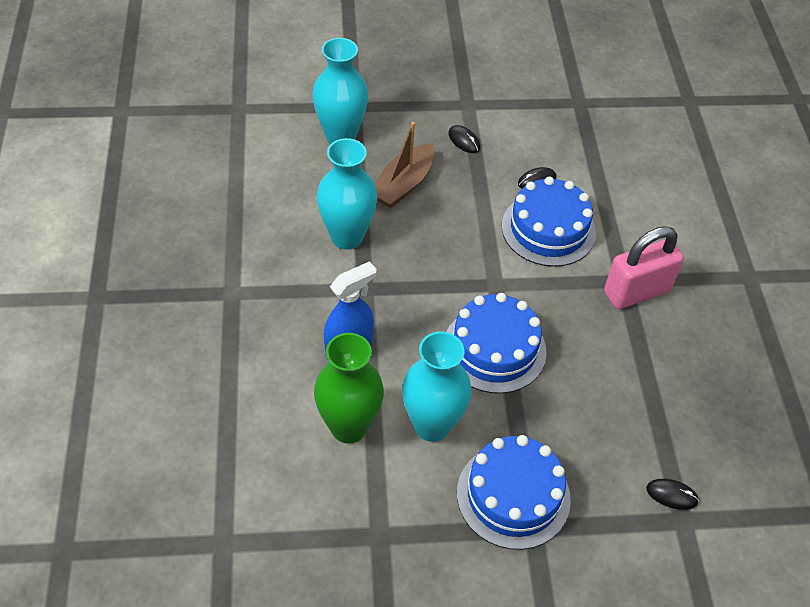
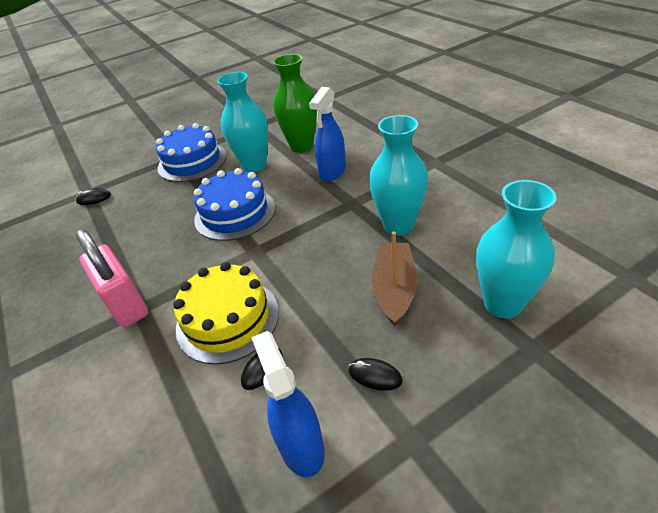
camera: 160 degrees right, 10 degrees down
blue cake [502,177,596,267] -> yellow cake [173,262,279,364]
pink padlock [604,226,684,309] -> pink padlock turned 75 degrees counterclockwise [76,230,148,327]
none -> blue spray bottle [251,331,325,477]

